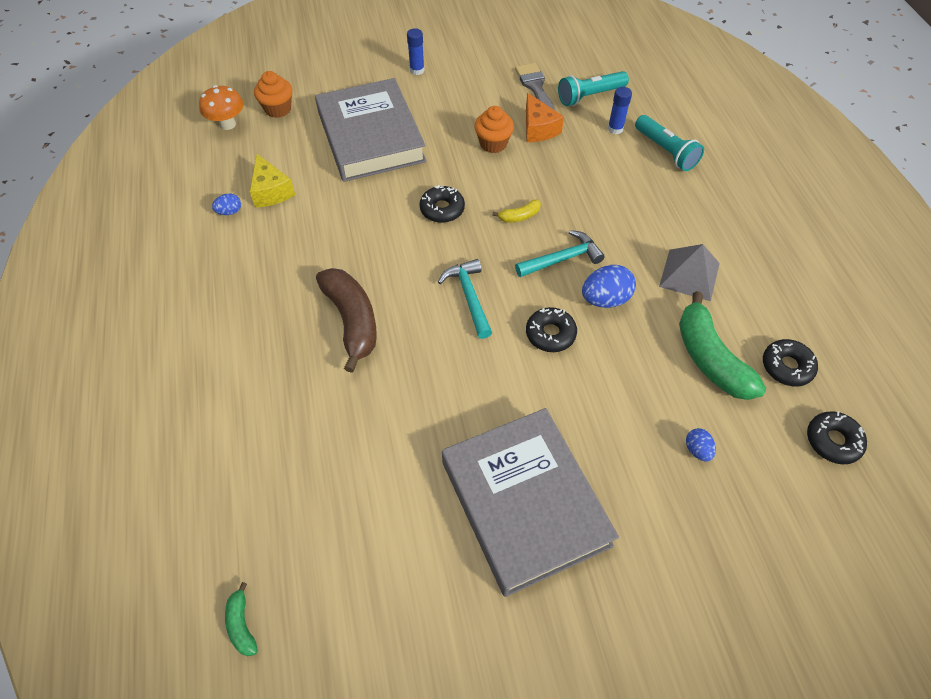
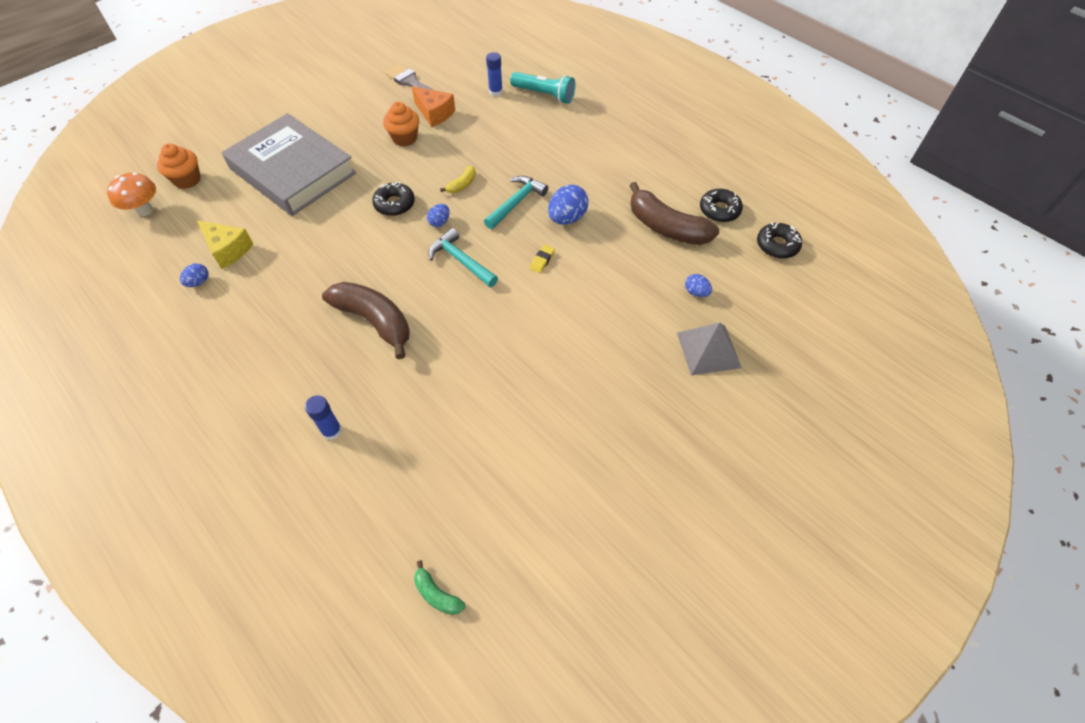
camera: 30 degrees left, 0 degrees up
blue glue stick [407,28,424,75] -> blue glue stick moved to [305,395,342,440]
grey book [442,408,619,597] -> none
black donut [526,307,577,352] -> yellow eraser [530,245,555,273]
turquoise flashlight [558,71,629,106] -> none
grey pyramid [659,244,720,301] -> grey pyramid moved to [677,322,742,375]
green banana [679,291,766,400] -> brown banana [629,182,719,245]
none -> blue egg [427,204,450,227]

